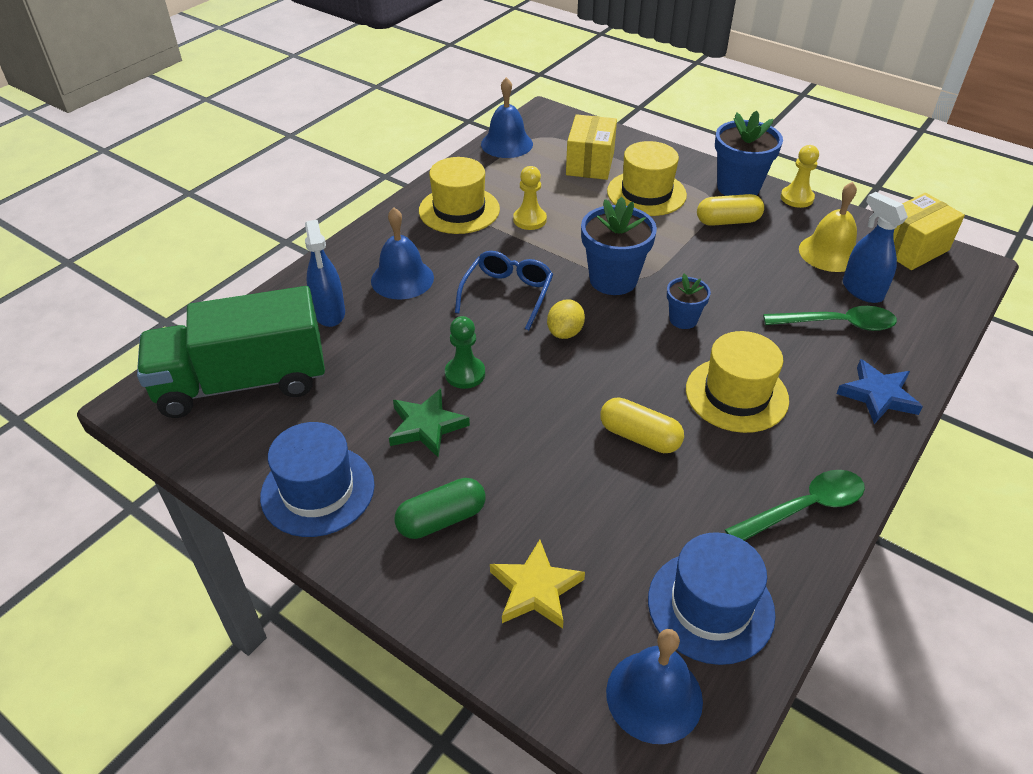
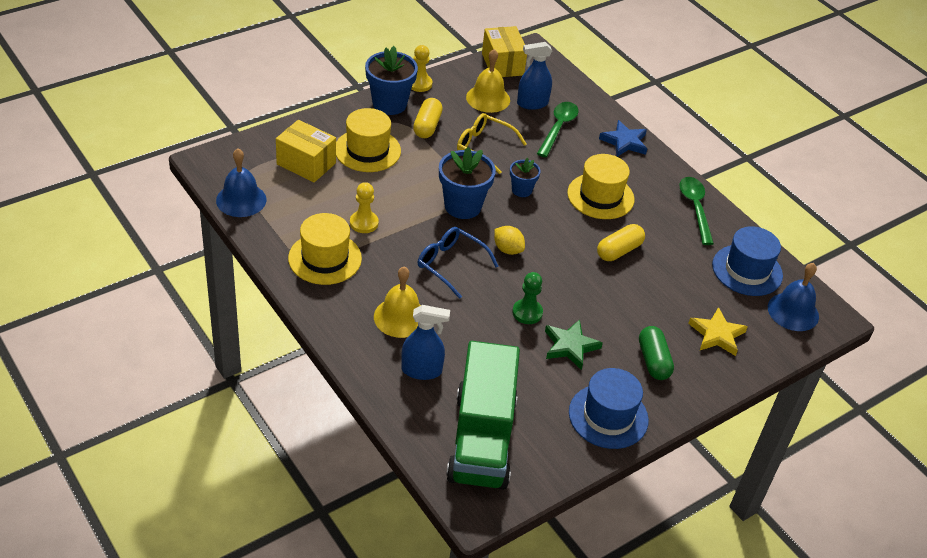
camera: 75 degrees left, 0 degrees up
blue bell [371,208,434,299] -> yellow bell [374,267,421,338]
none -> yellow glasses [457,113,526,174]

